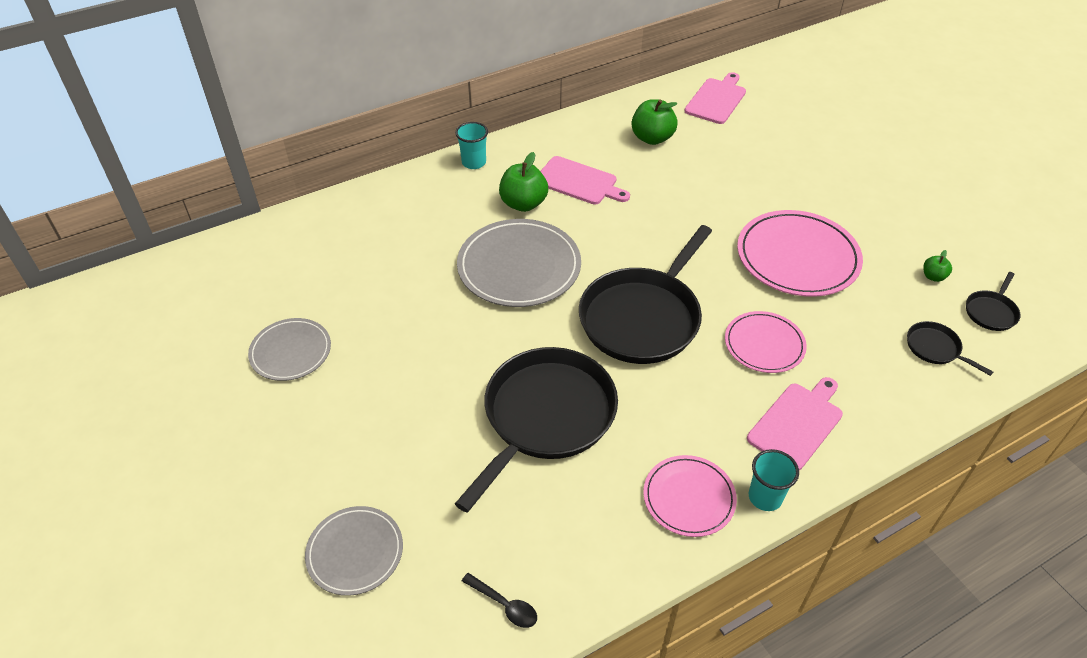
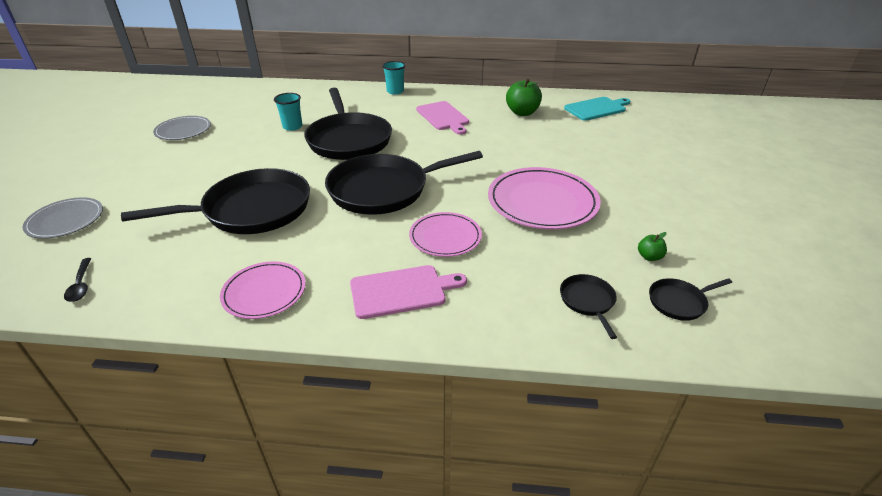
camera: 35 degrees right, 10 degrees down
grey plate [457,219,581,307] -> black pan [304,88,392,160]
green apple [499,152,548,212] -> none
pink cutting board [684,72,746,124] -> turquoise cutting board [564,97,630,121]
turquoise cup [749,449,799,511] -> turquoise cup moved to [274,93,302,131]

